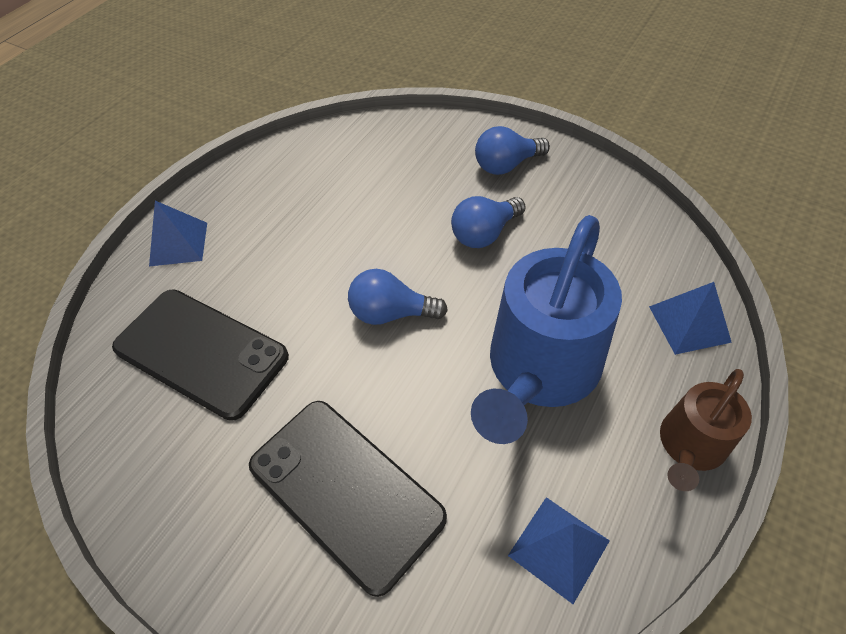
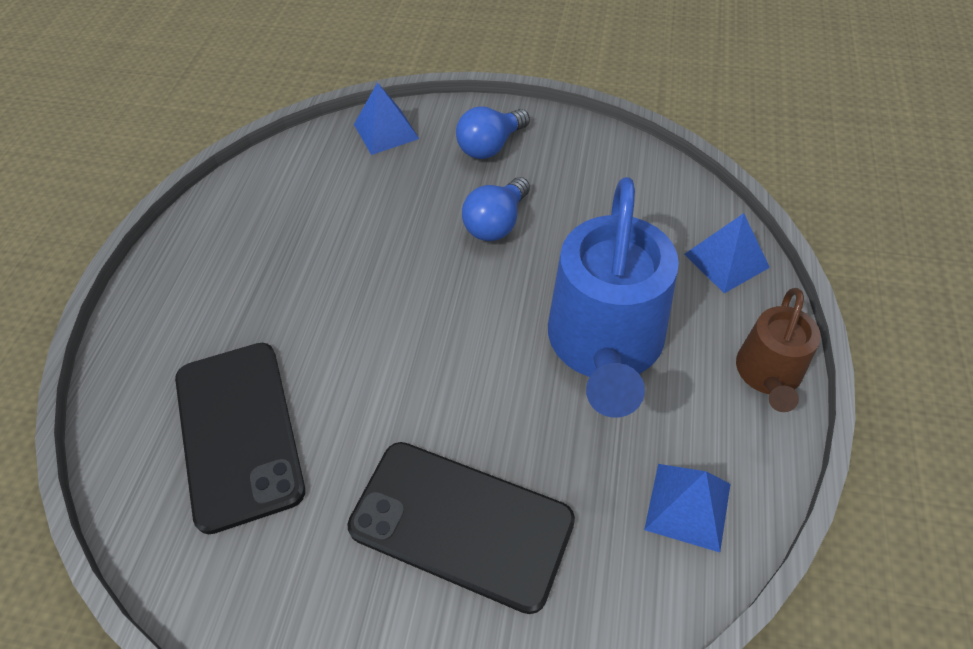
camera: 20 degrees left, 0 degrees up
black phone [112,289,289,421] -> black phone turned 60 degrees clockwise [175,343,305,534]
blue pyramid [149,201,207,266] -> blue pyramid moved to [354,82,419,155]
blue light bulb [348,269,448,325] -> none

